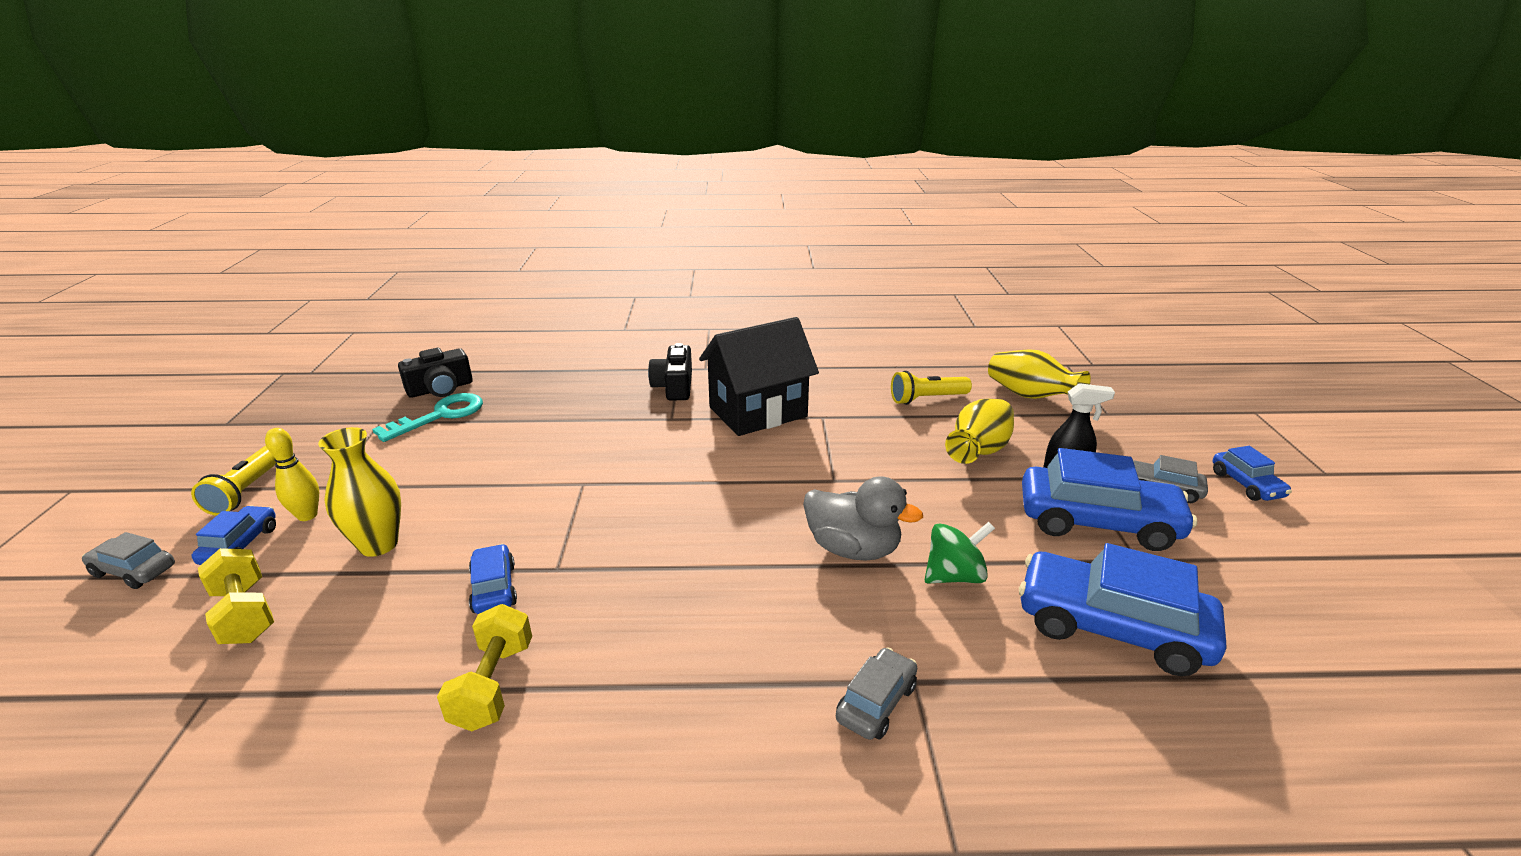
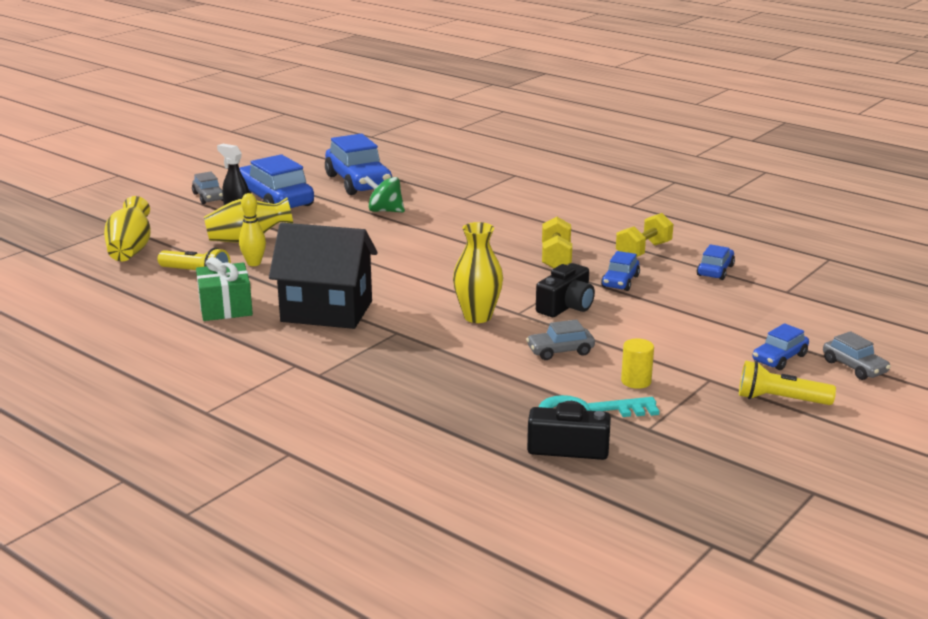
camera: 140 degrees left, 5 degrees down
yellow flashlight [191,446,276,516] -> yellow flashlight turned 120 degrees counterclockwise [739,361,836,405]
yellow dumbbell [198,548,274,644] -> yellow dumbbell moved to [542,217,572,268]
yellow bowling pin [265,428,319,521] -> yellow bowling pin moved to [239,193,266,266]
yellow vase [318,427,401,557] -> yellow vase moved to [453,222,503,323]
black camera [648,343,692,400] -> black camera moved to [536,263,595,317]
grey duck [803,476,923,561] -> none
grey car [836,647,917,740] -> grey car moved to [526,320,595,360]
blue car [1213,446,1292,501] -> blue car moved to [697,244,735,280]
none -> green gift [196,257,253,321]
none -> yellow cylinder [621,338,654,389]

